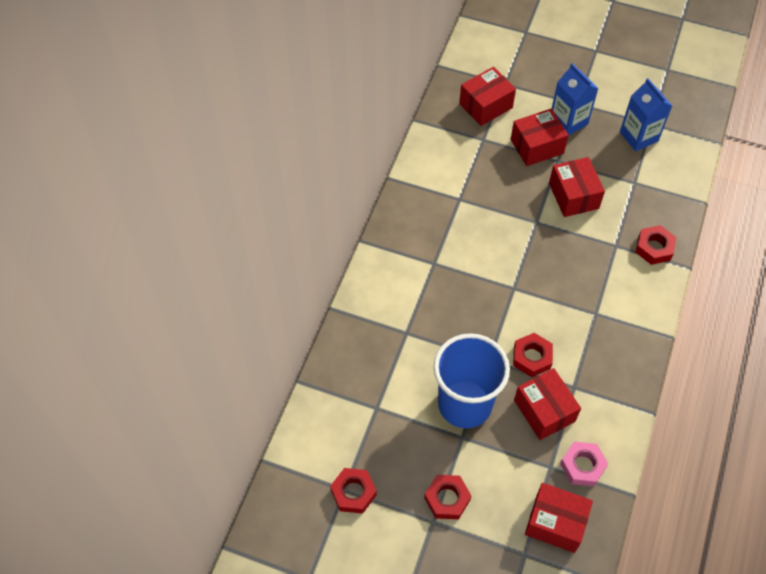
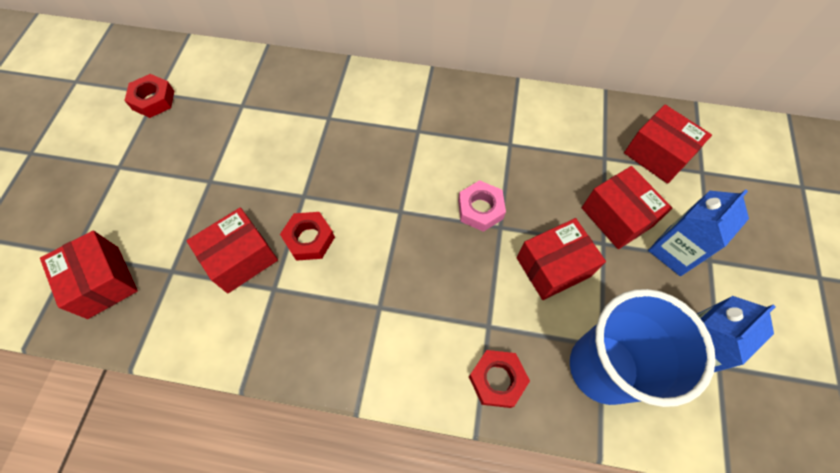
camera: 80 degrees right, 5 degrees up
red nut [424,475,471,519] -> none
blue cup [434,333,510,428] -> blue cup moved to [570,289,716,407]
red box [525,483,593,553] -> red box turned 45 degrees counterclockwise [40,231,138,319]
pink nut [560,442,608,486] -> pink nut moved to [458,180,506,232]

